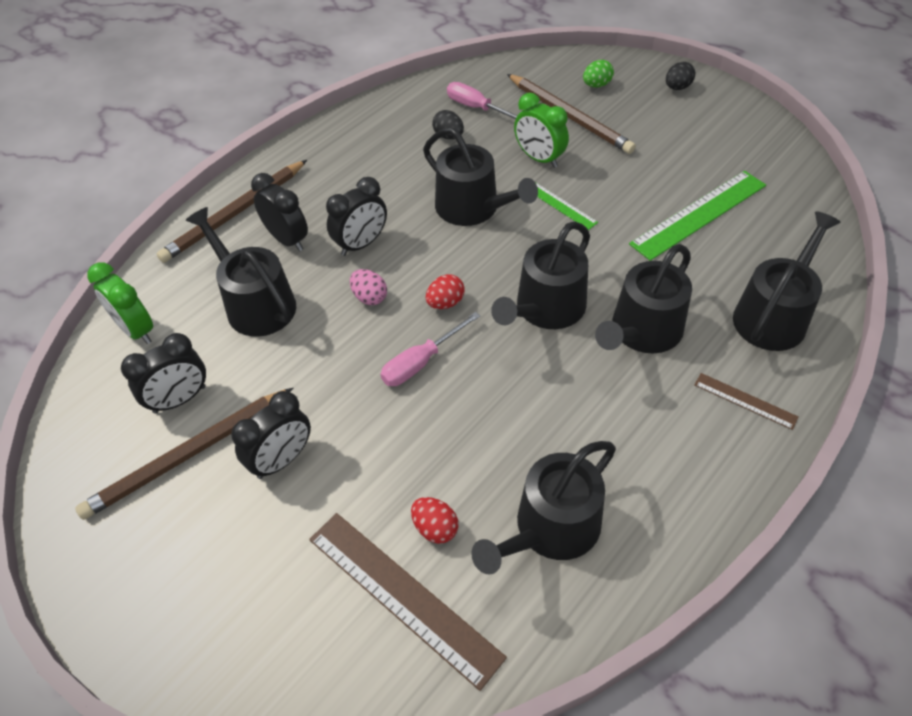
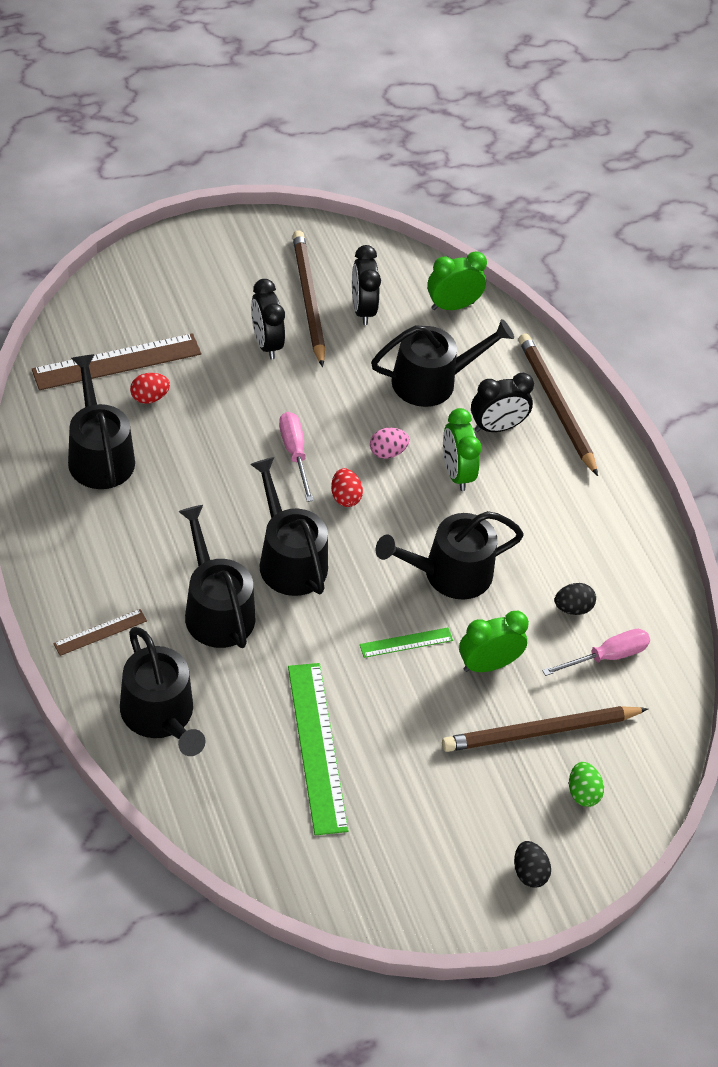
camera: 110 degrees right, 0 degrees up
black clock [326,177,387,256] -> green clock [443,408,482,491]

